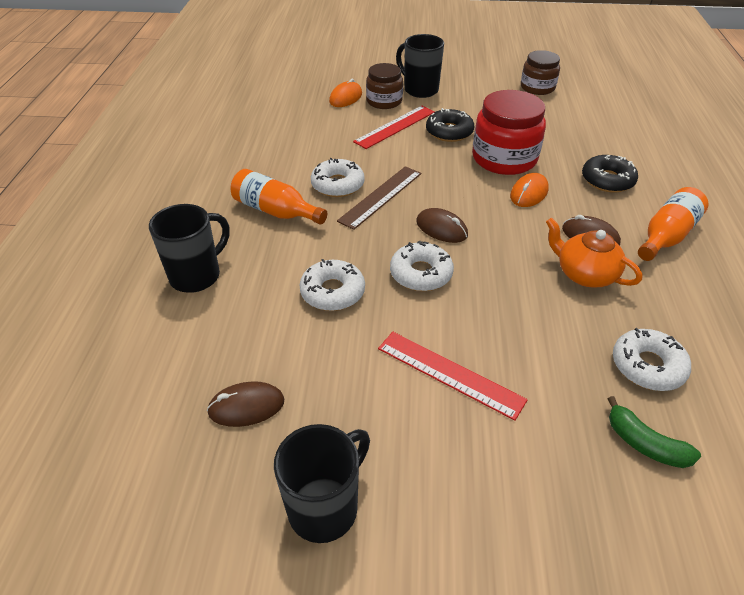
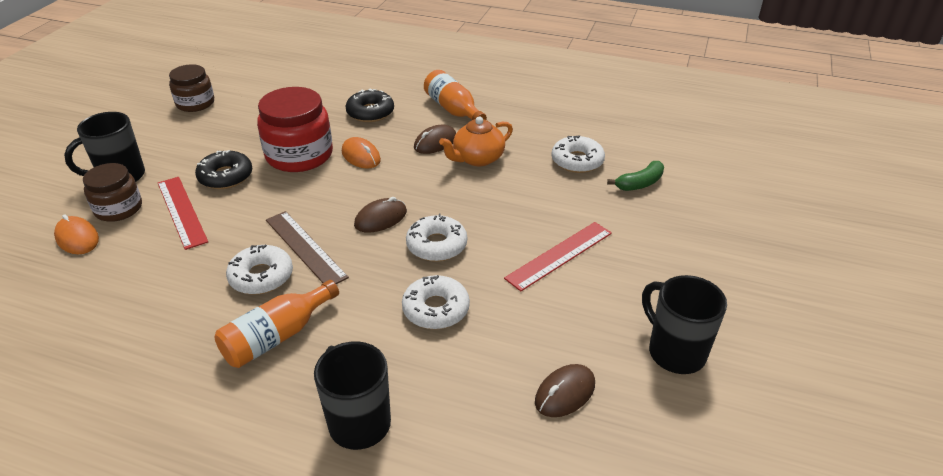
camera: 75 degrees left, 5 degrees down
brown mouse [207,382,284,427] -> brown mouse turned 45 degrees clockwise [535,364,595,417]

